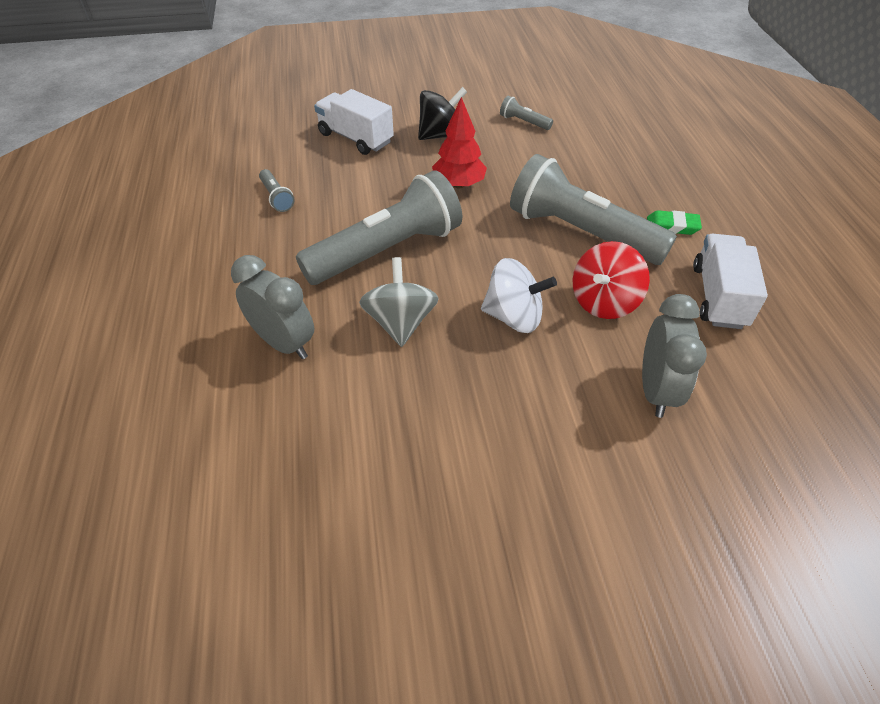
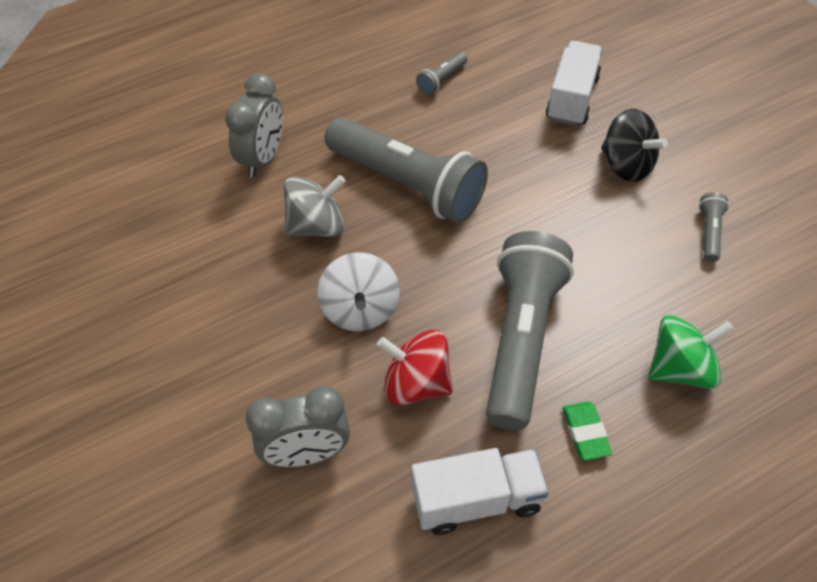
camera: 70 degrees right, 5 degrees up
red tree [432,97,487,188] -> none
none -> green spinning top [648,315,734,389]

